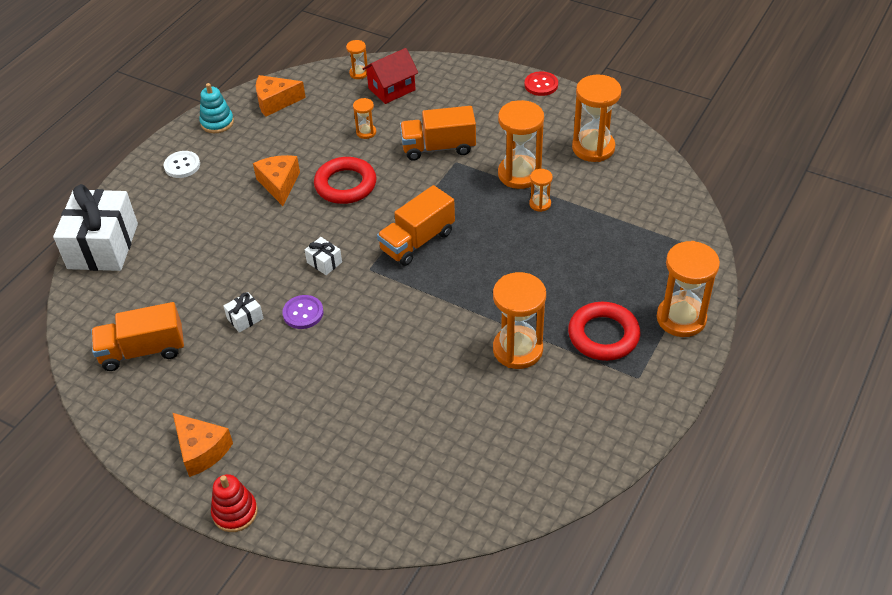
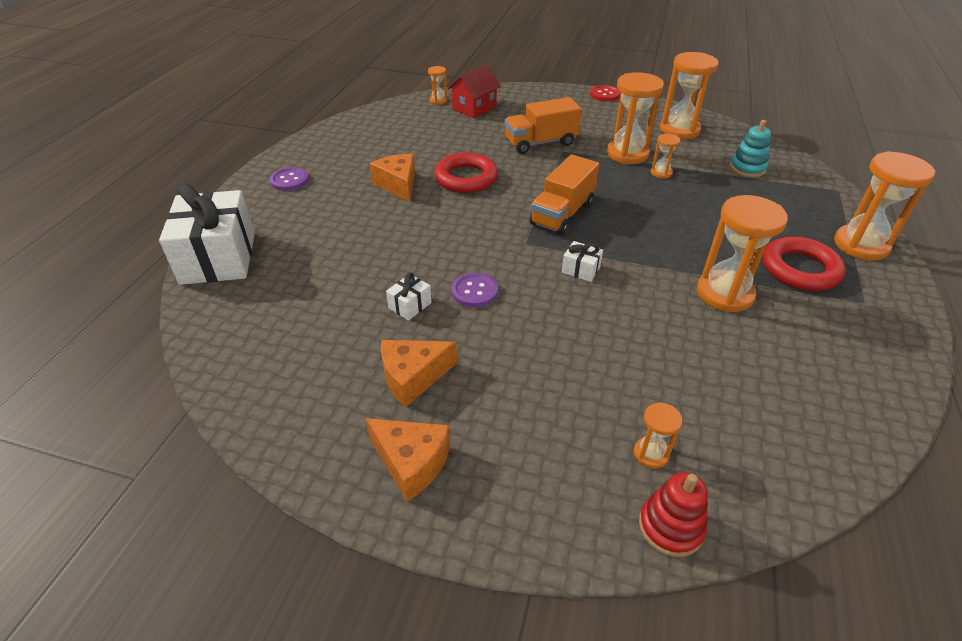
camera: 15 degrees left, 5 degrees down
orange truck [91,302,184,371] -> none
white button [164,151,200,178] -> purple button [270,167,309,191]
turquoise stacking toy [199,83,234,133] -> turquoise stacking toy moved to [730,120,771,177]
red stacking toy [211,474,258,532] -> red stacking toy moved to [639,472,708,557]
orange cheese [256,75,306,117] -> orange cheese moved to [381,340,457,407]
white gift [305,237,342,275] -> white gift moved to [562,241,603,282]
orange hourglass [353,98,376,139] -> orange hourglass moved to [634,402,682,468]

